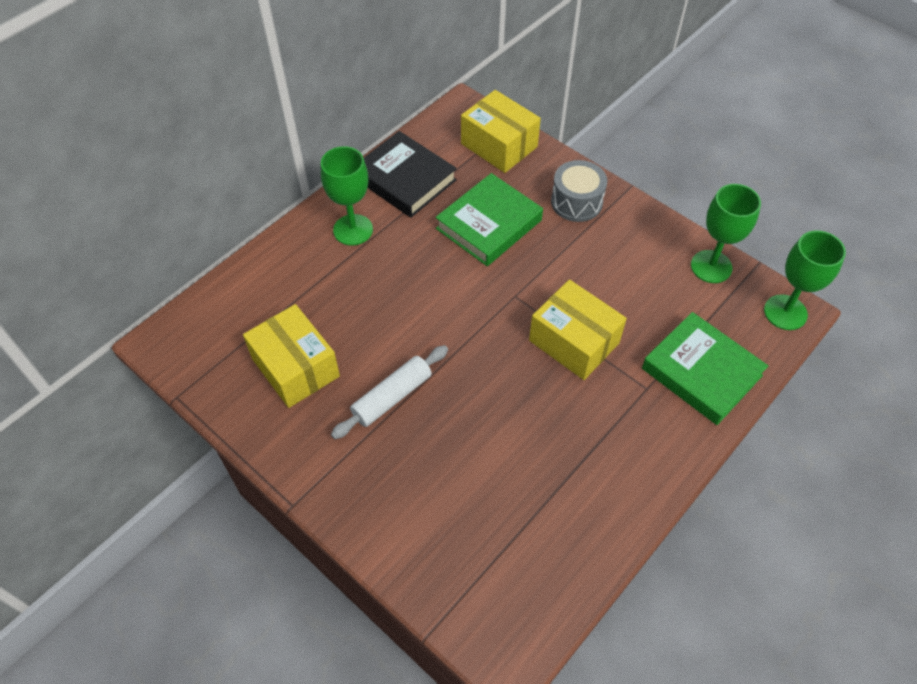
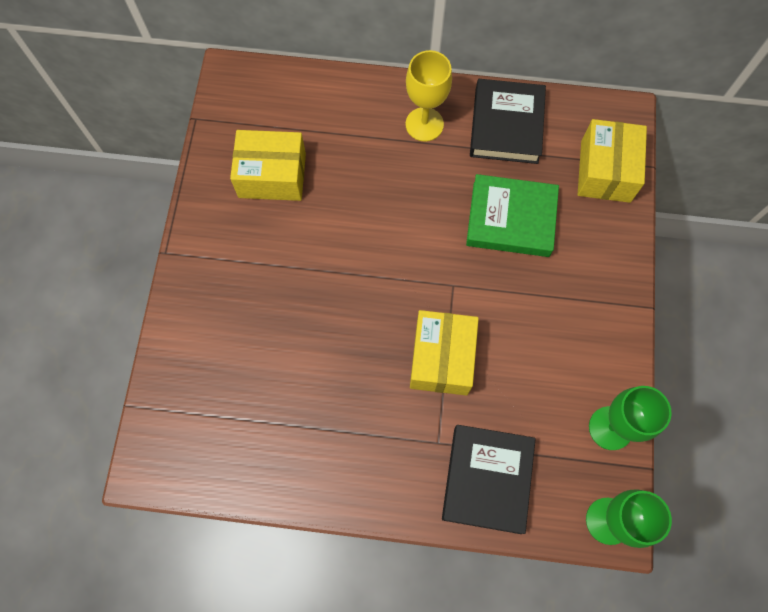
camera: 55 degrees right, 15 degrees up
yellow box [243,304,340,408] -> yellow box turned 75 degrees clockwise [230,130,306,201]
green goblet [321,146,373,246] -> yellow goblet [406,50,452,142]
white rolling pin [331,345,448,439] -> none
grey drum [551,160,607,222] -> none
green book [642,312,768,425] -> black book [442,425,536,534]

